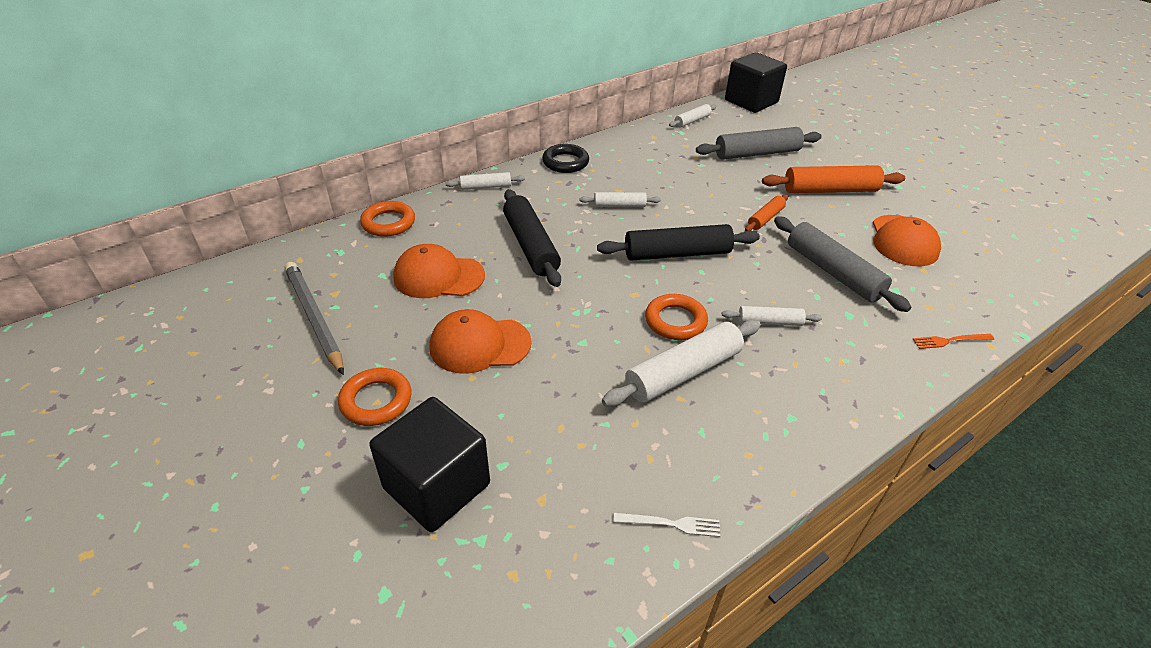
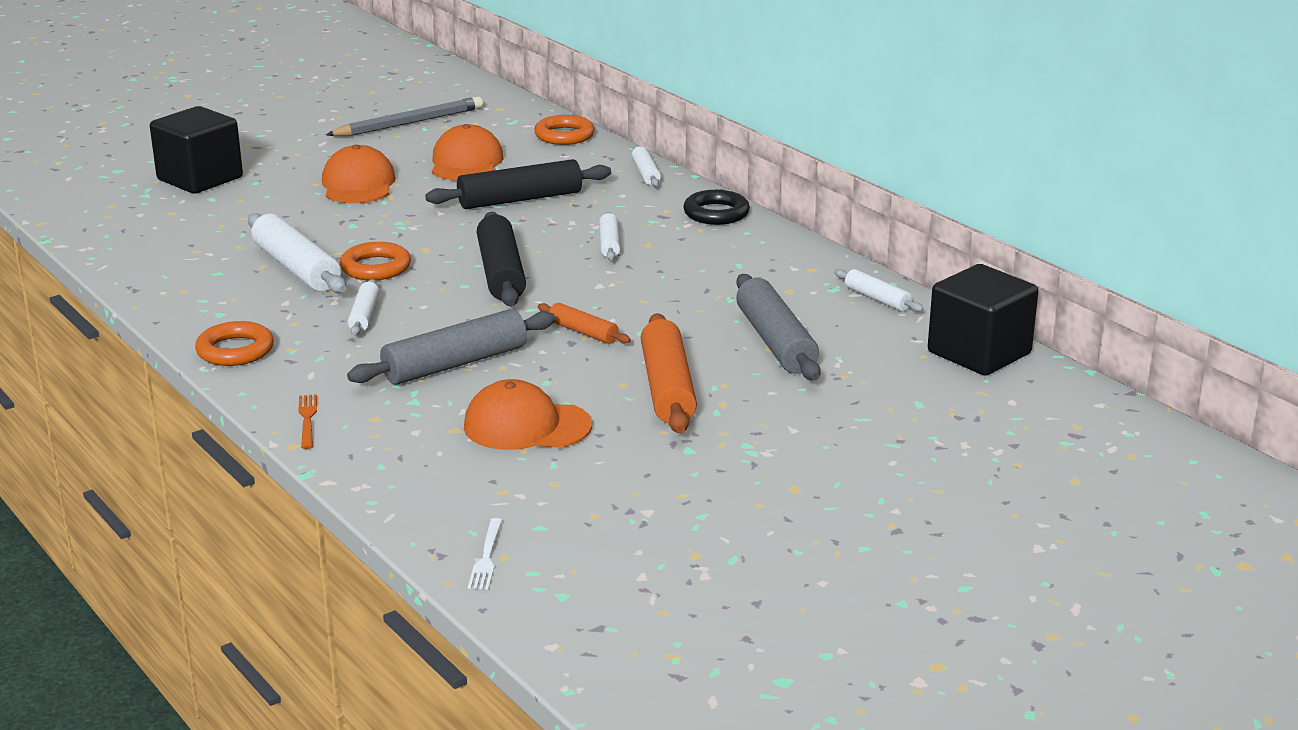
camera: 90 degrees right, 15 degrees down
orange ring [338,368,411,426] -> orange ring moved to [195,321,274,366]
white fork [613,513,720,537] -> white fork moved to [468,518,502,590]

